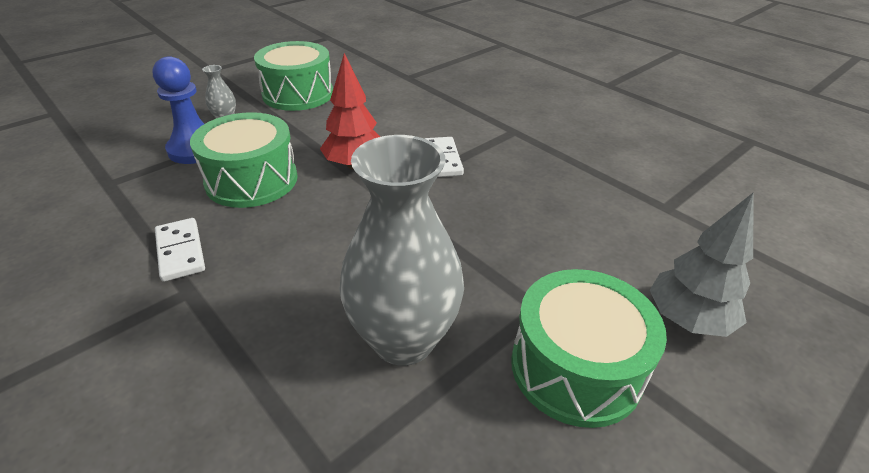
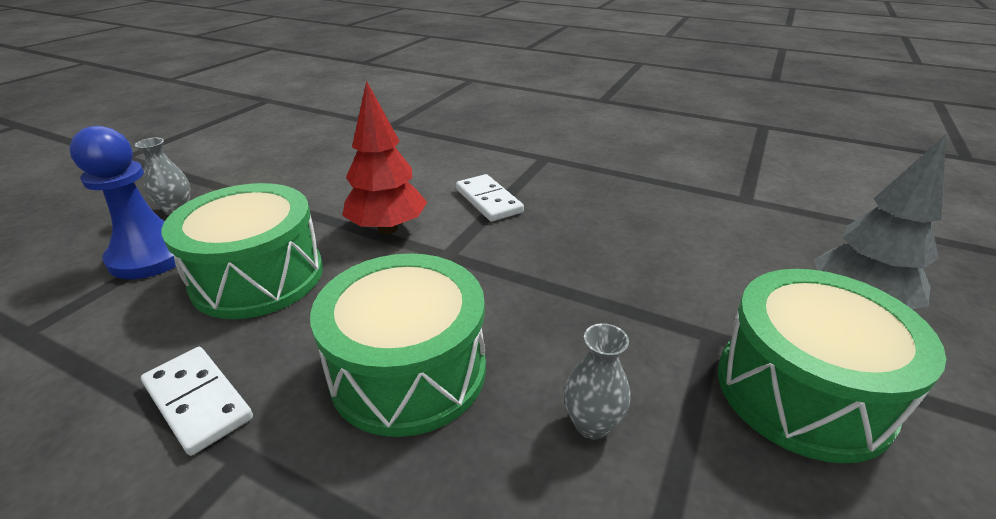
camera: 20 degrees left, 5 degrees down
green drum [254,41,333,111] -> green drum moved to [310,253,486,437]
grey vase [339,135,464,366] -> grey vase [564,323,631,439], size x0.41

